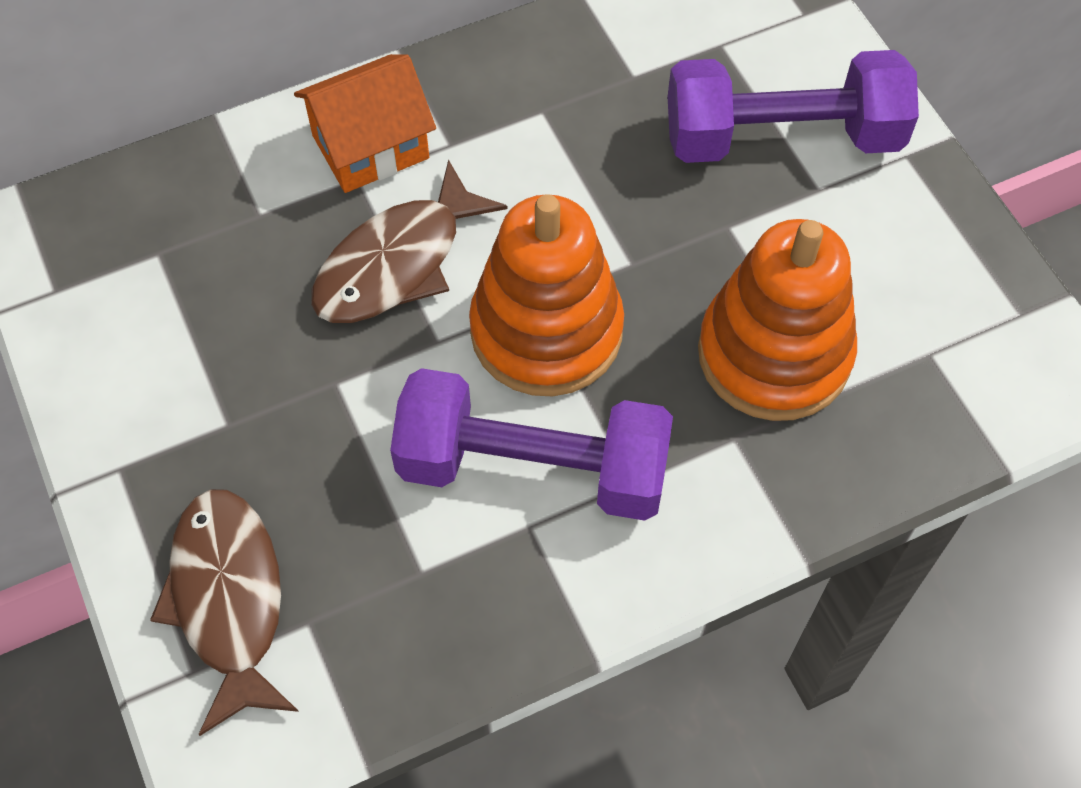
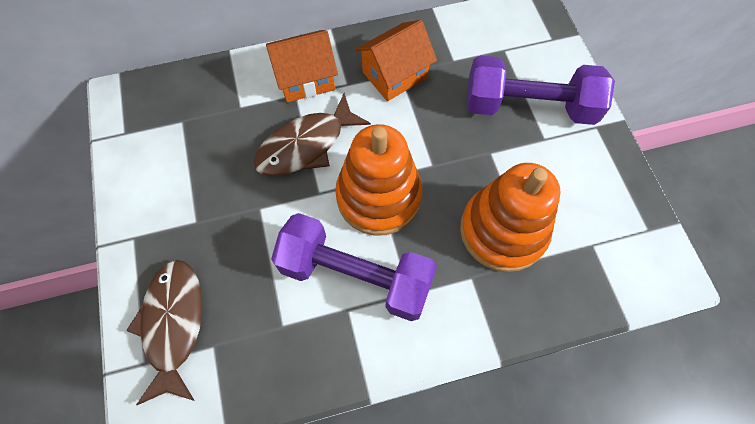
camera: 10 degrees right, 5 degrees up
none -> orange house [355,20,437,101]

